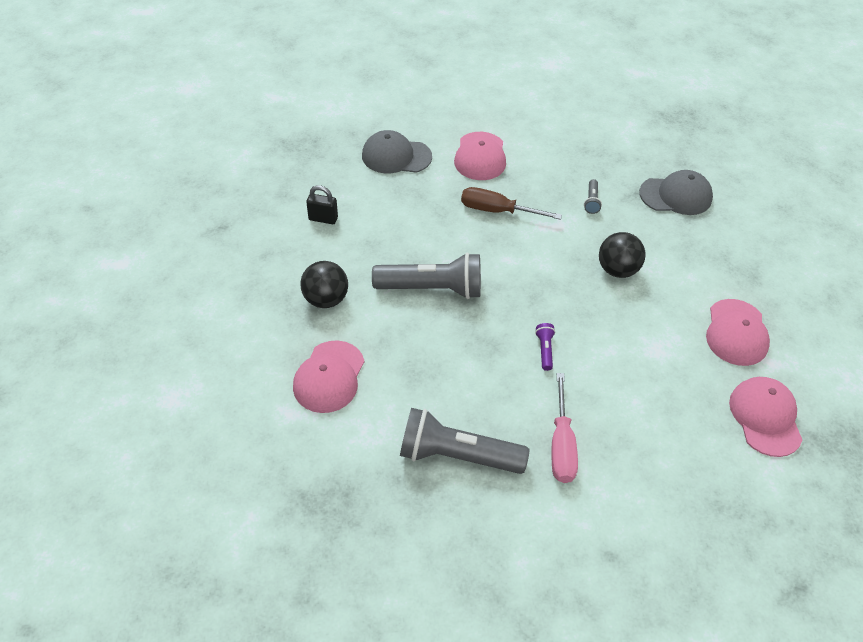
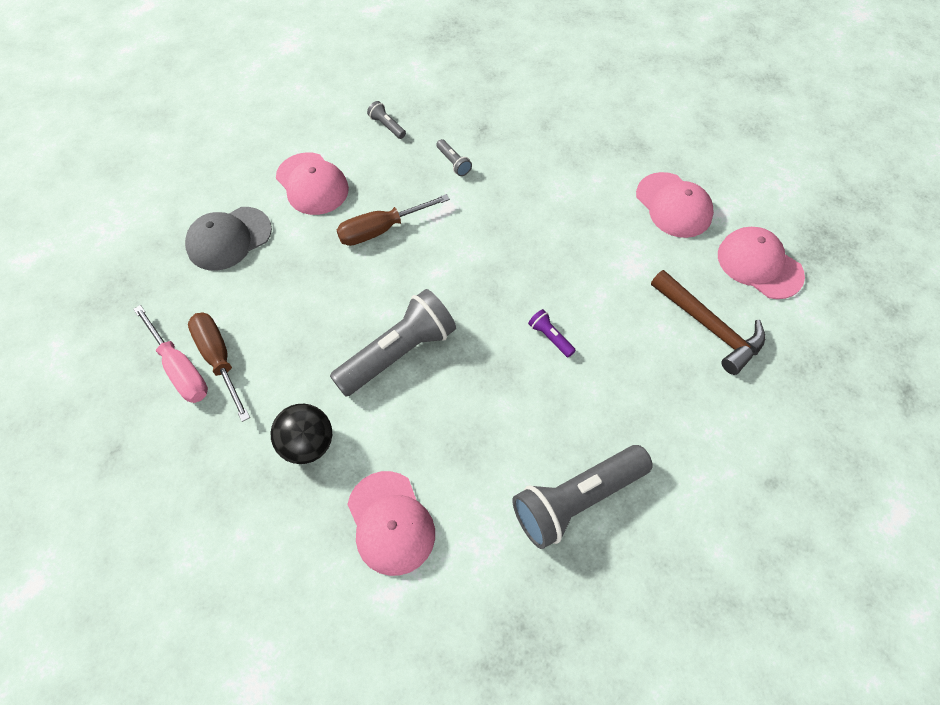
camera: 40 degrees left, 10 degrees up
black padlock [306,185,338,224] -> brown screwdriver [188,313,250,422]
pink screwdriver [551,373,578,483] -> pink screwdriver moved to [133,305,208,403]
black ball [599,232,646,278] -> none
grey cap [639,170,713,215] -> none
none -> grey flashlight [367,101,406,139]
none -> brown hammer [651,270,765,375]

